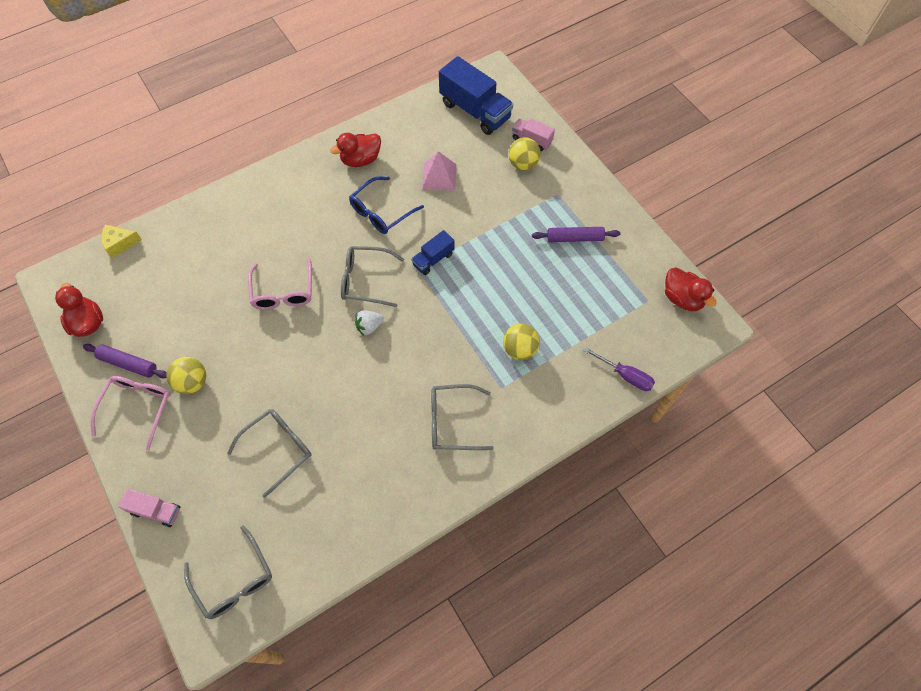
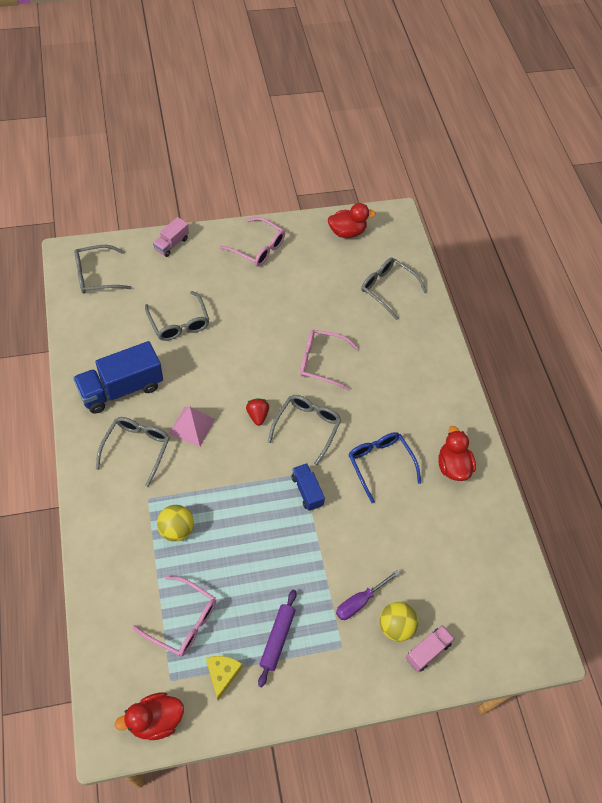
camera: 105 degrees right, 5 degrees down
purple rolling pin [83,344,167,378] -> none
yellow cheese [101,225,142,258] -> yellow cheese moved to [206,656,242,700]
yellow ball [166,357,206,394] -> none
white strawberry [355,310,384,336] -> red strawberry [246,398,269,426]
pink pyramid [422,151,456,191] -> pink pyramid moved to [169,407,215,447]
blue truck [439,56,513,135] -> blue truck moved to [73,341,163,414]
purple screwdriver [583,347,655,391] -> purple screwdriver moved to [336,570,400,620]
none -> pink glasses [132,576,216,657]
none -> grey glasses [361,258,427,320]

